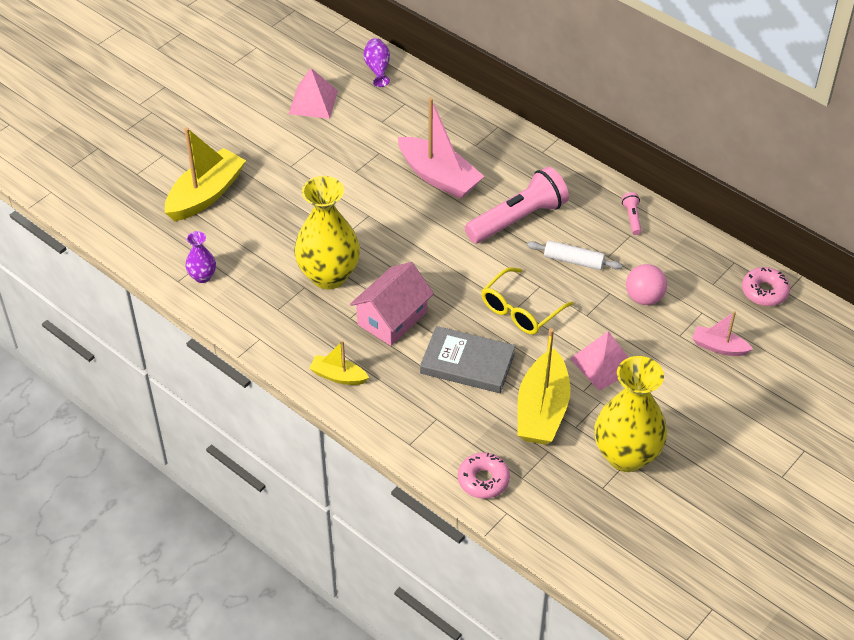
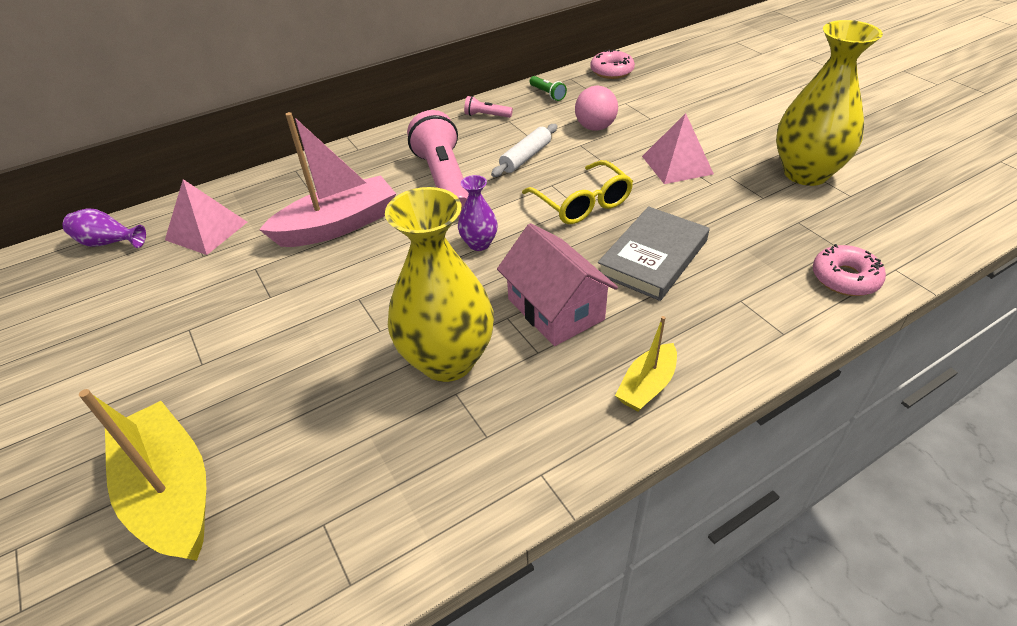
camera: 70 degrees left, 5 degrees down
purple vase [185,231,216,283] -> purple vase moved to [458,175,498,251]
pink pyramid [289,68,338,119] -> pink pyramid moved to [165,179,247,255]
yellow boat [517,328,570,445] -> none
pink boat [692,311,753,356] -> none
none -> green flashlight [529,76,567,101]

